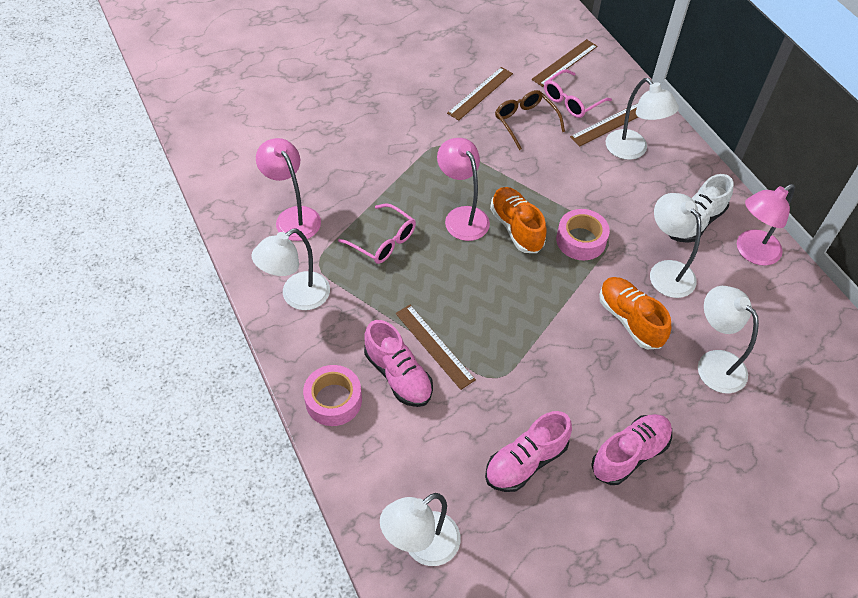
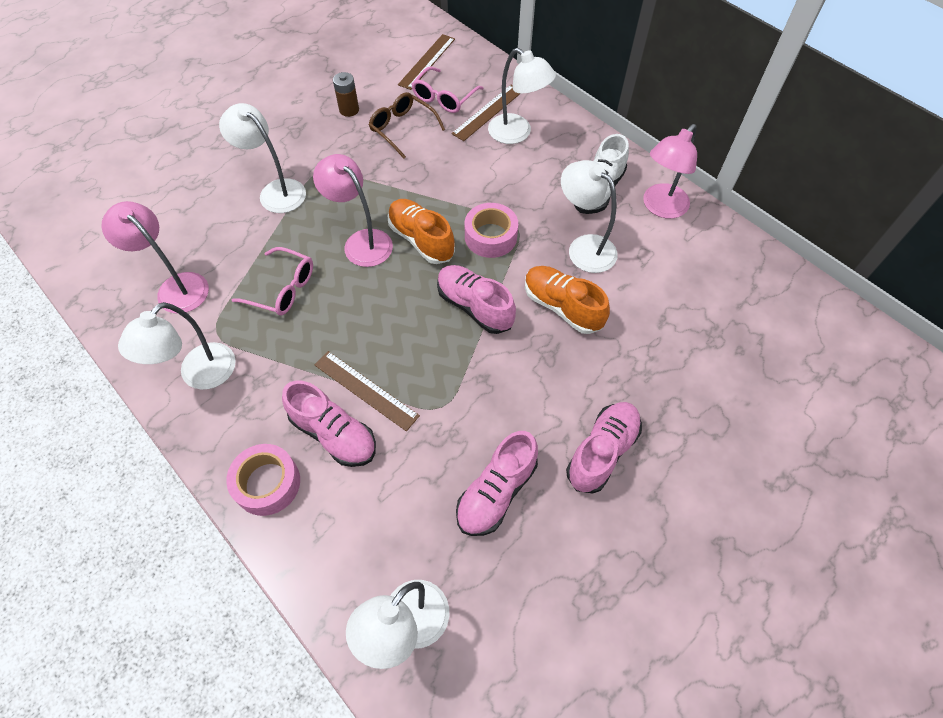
camera: 15 degrees left, 5 degrees up
brown ruler [447,67,513,120] -> brown battery [333,72,359,117]
white lamp [698,286,759,393] -> white lamp moved to [219,103,306,213]
none -> pink shoe [437,265,516,334]

